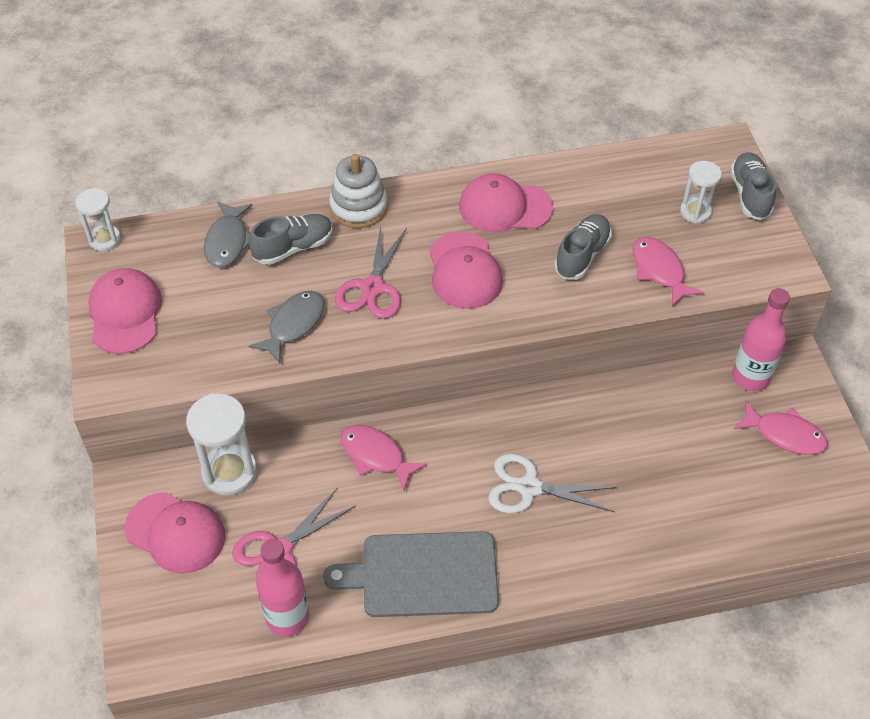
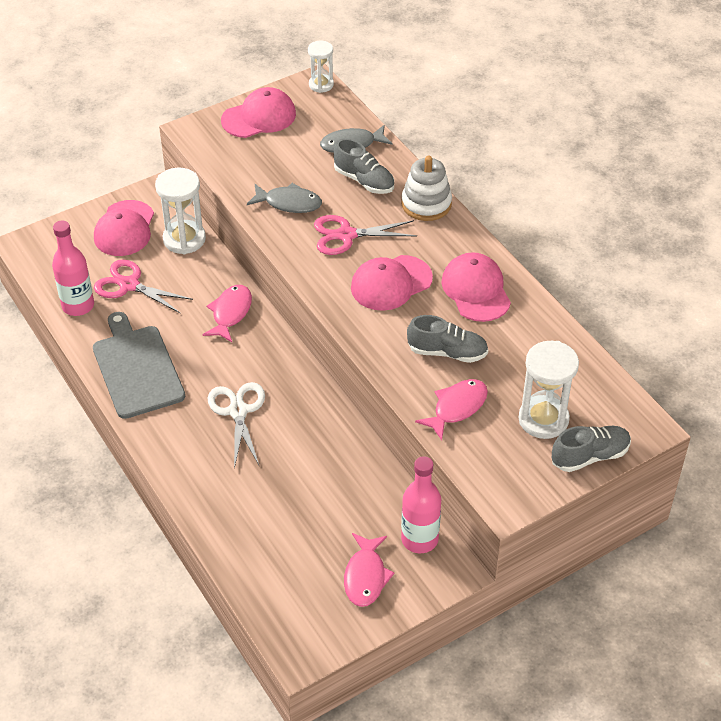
camera: 70 degrees right, 5 degrees down
white hourglass [680,161,722,224] -> white hourglass [518,341,579,439], size x1.63

